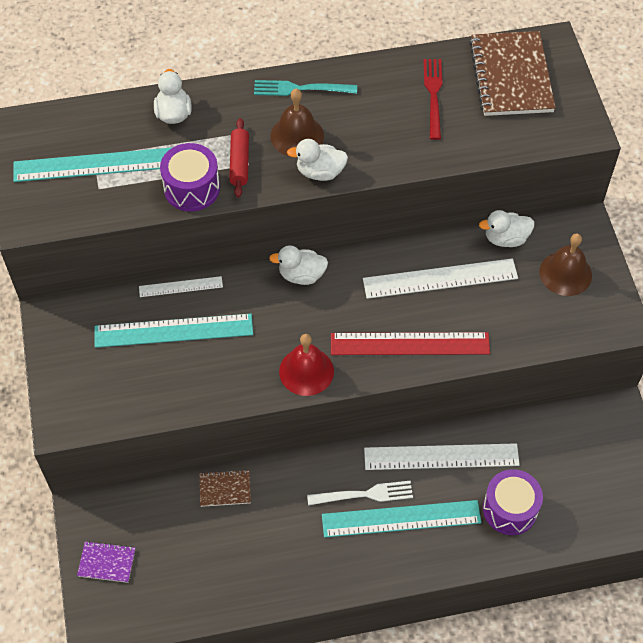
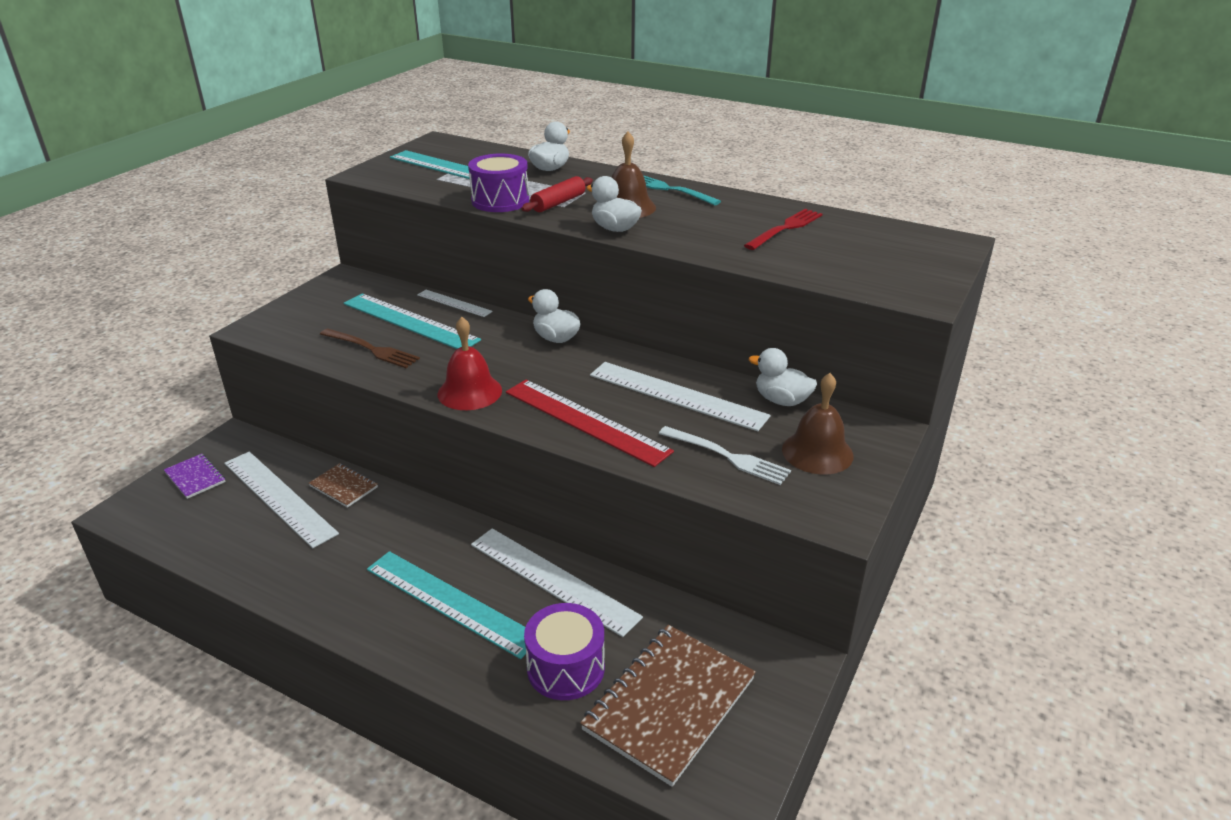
camera: 40 degrees right, 25 degrees down
white fork [307,481,413,505] -> white fork moved to [659,426,791,485]
brown notebook [469,31,556,116] -> brown notebook moved to [580,625,756,787]
none -> white ruler [224,452,339,548]
none -> brown fork [320,328,420,368]

